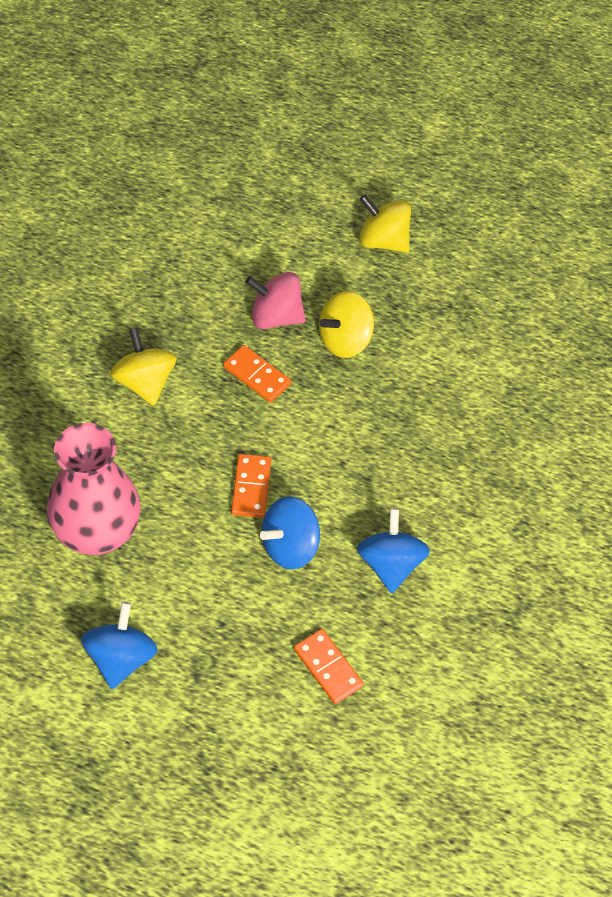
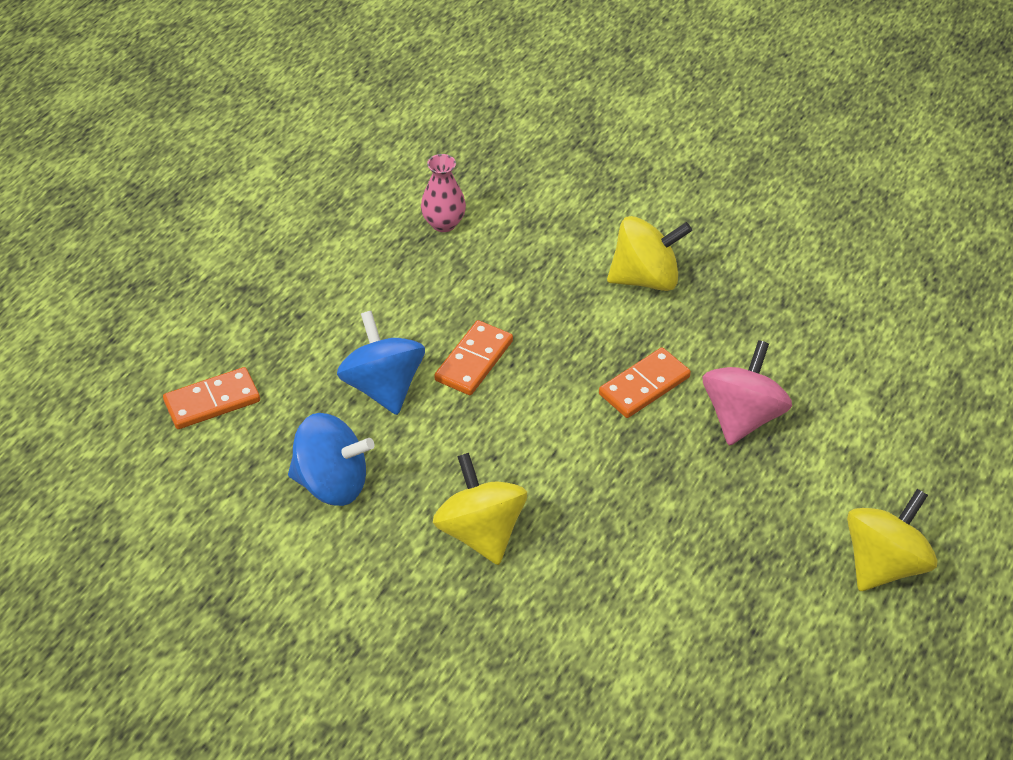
camera: 105 degrees right, 10 degrees down
pink vase [47,423,141,555] -> pink vase [421,154,466,232], size x0.43
blue spinning top [81,602,158,689] -> none
orange domino [231,454,271,518] -> orange domino turned 75 degrees counterclockwise [434,320,513,395]
yellow spinning top [319,291,374,358] -> yellow spinning top moved to [433,453,527,565]

